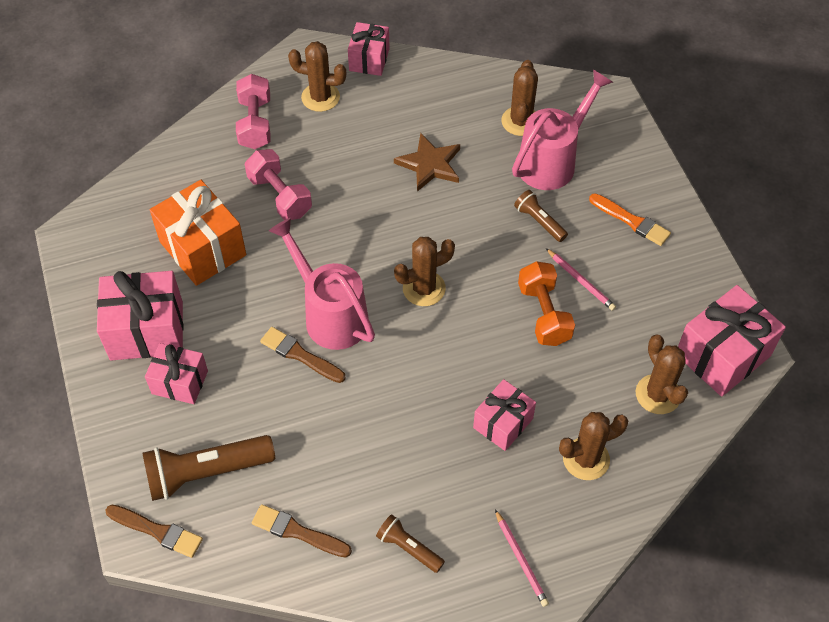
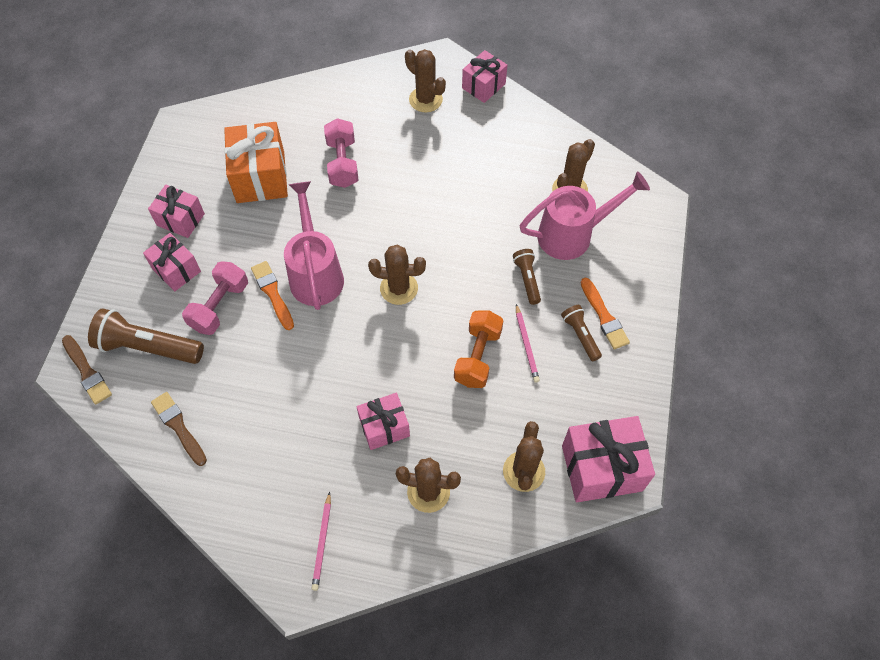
camera: 30 degrees right, 5 degrees up
pink gift [97,271,184,361] -> pink gift [148,185,205,238], size x0.62
pink dumbbell [236,74,270,149] -> pink dumbbell moved to [182,261,248,335]
brown brush [260,327,346,383] -> orange brush [251,261,294,330]
brown flashlight [376,514,445,573] -> brown flashlight moved to [561,305,602,361]
brown star [394,133,460,192] -> none

